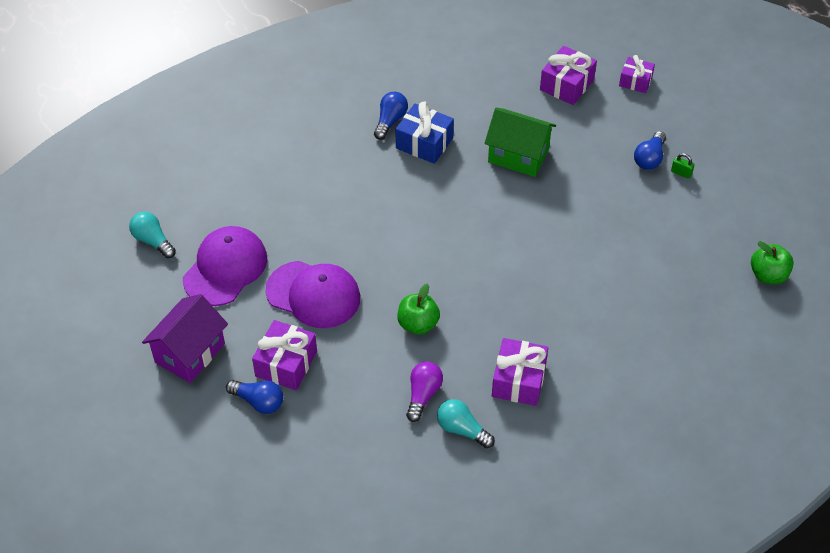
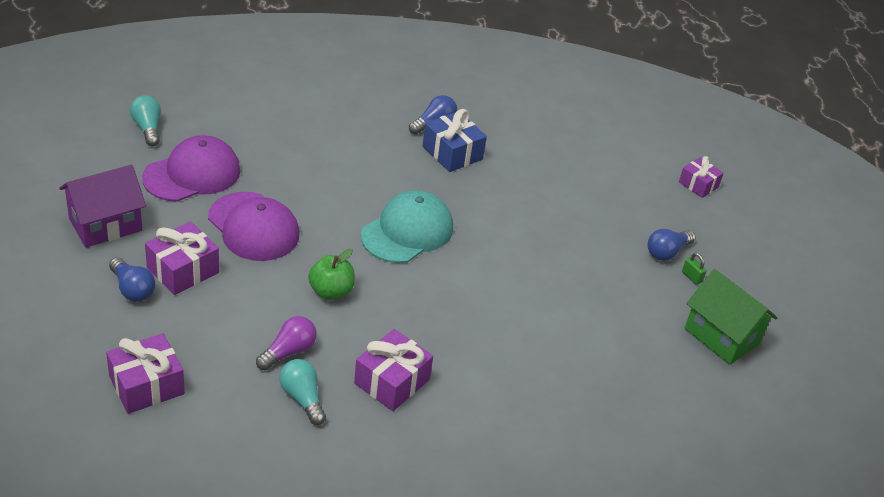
camera: 20 degrees right, 10 degrees down
green house [485,107,556,177] -> green house moved to [684,269,777,365]
purple gift [540,46,597,105] -> purple gift moved to [106,333,185,414]
green apple [751,241,794,284] -> none
none -> turquoise cap [361,190,453,263]

